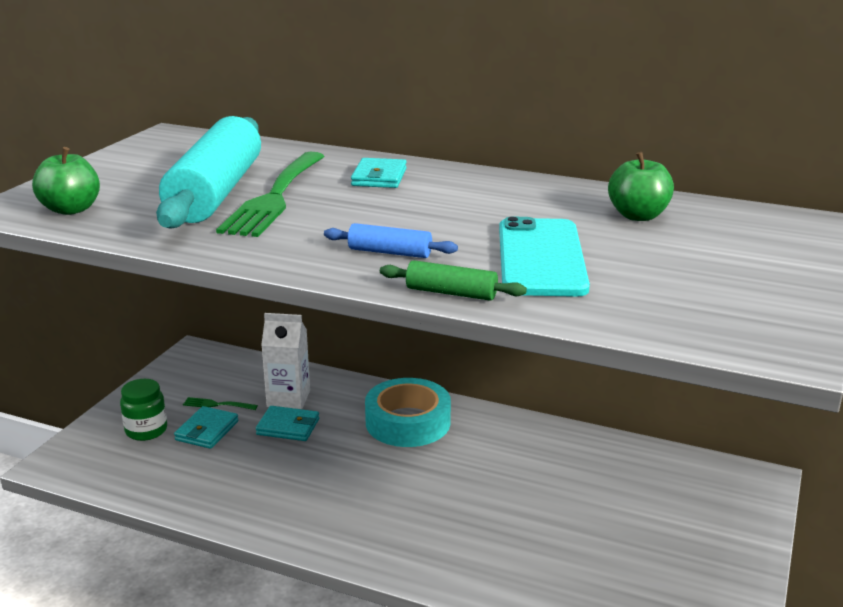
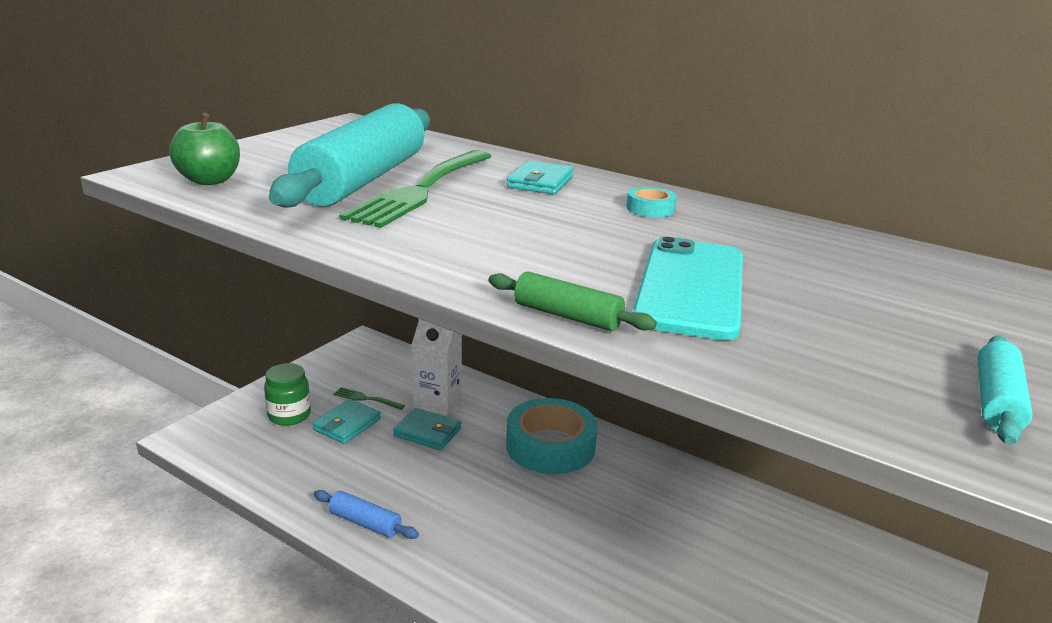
camera: 10 degrees right, 0 degrees up
blue rolling pin [324,223,458,258] -> blue rolling pin moved to [314,490,419,539]
green apple [608,152,674,221] -> none
none -> turquoise tape [626,187,677,217]
none -> turquoise rolling pin [978,336,1033,445]

